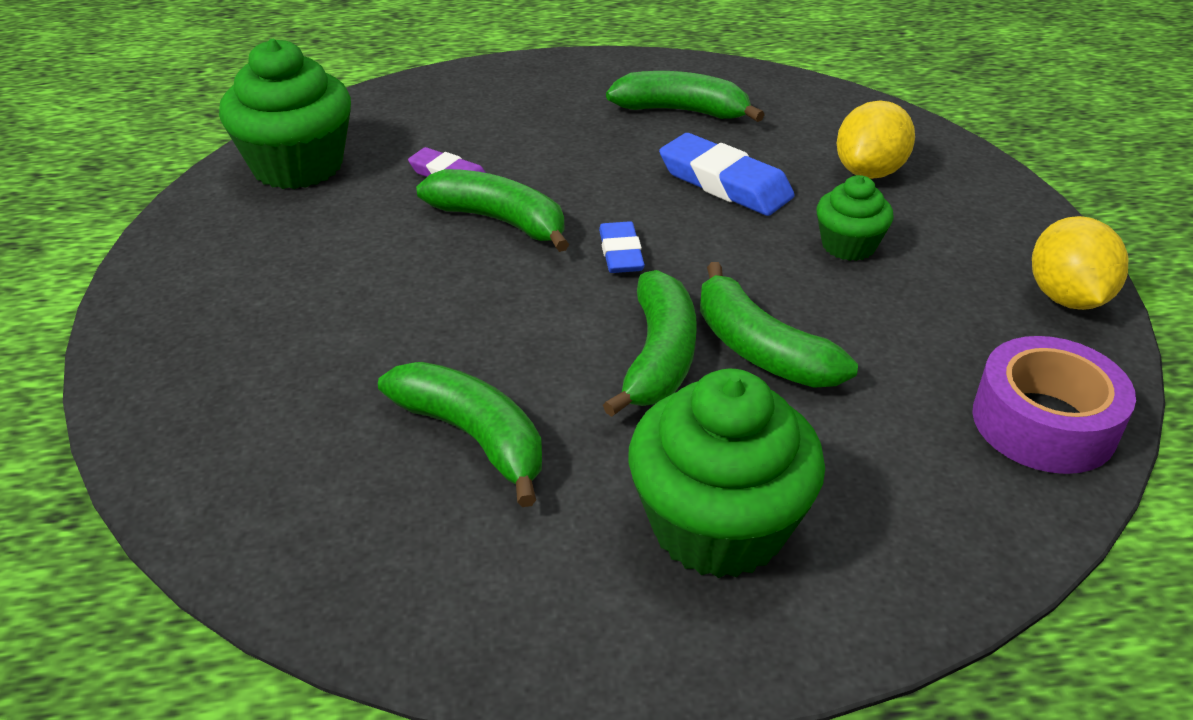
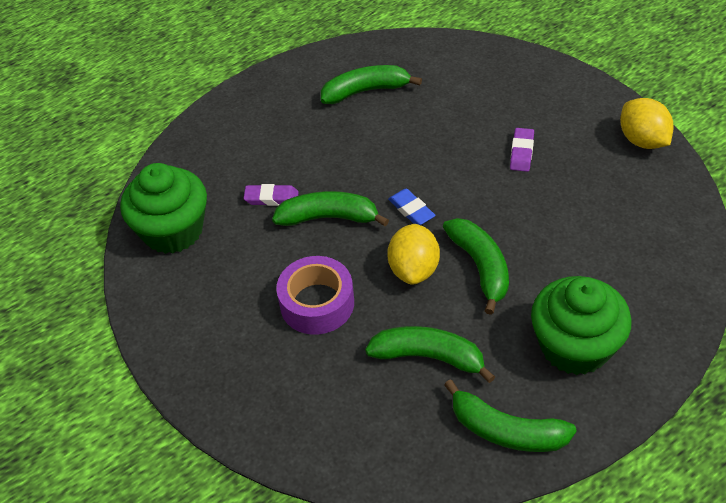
camera: 25 degrees left, 10 degrees up
blue eraser [659,133,794,216] -> none
green banana [700,262,858,388] -> green banana moved to [444,379,577,452]
green cupcake [817,175,894,261] -> purple eraser [510,128,534,172]
yellow lemon [837,100,915,179] -> yellow lemon moved to [387,224,440,285]
purple tape [973,336,1136,474] -> purple tape moved to [276,256,354,335]

